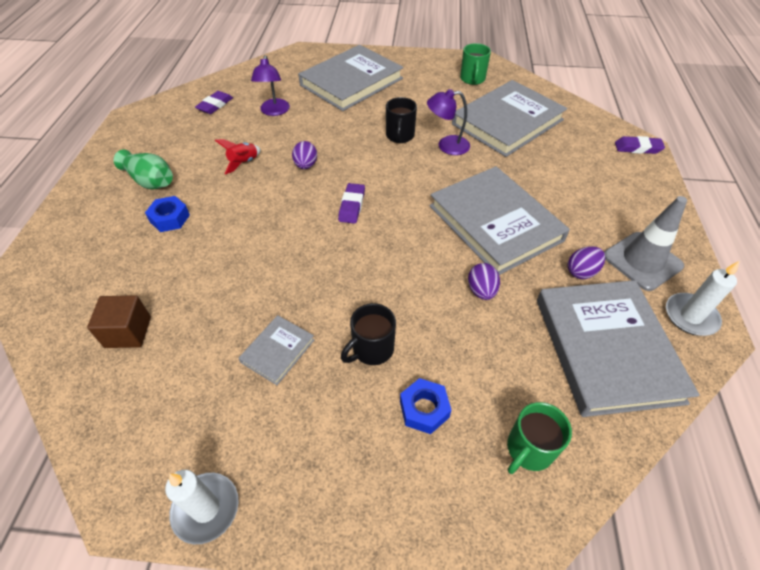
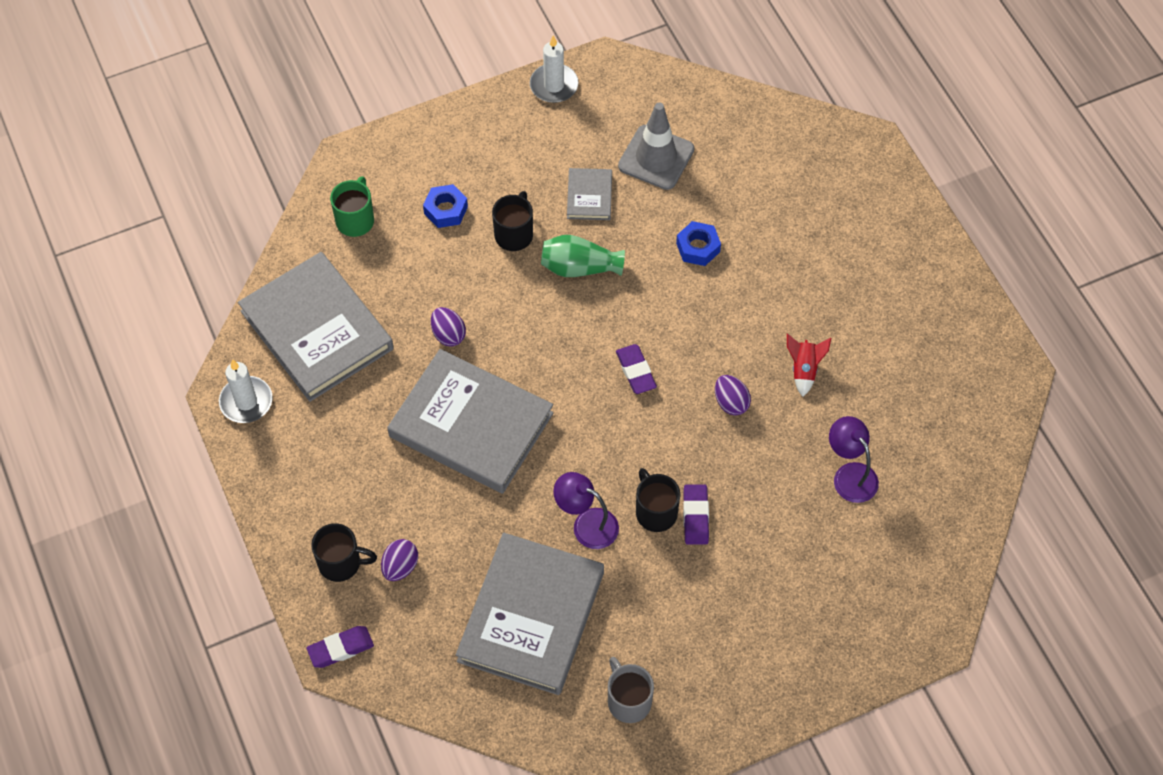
camera: 150 degrees right, 10 degrees up
brown cube [87,295,151,348] -> none
green vase [114,149,173,190] -> green vase moved to [541,235,625,277]
blue nut [145,196,190,232] -> blue nut moved to [676,221,721,266]
purple eraser [195,91,233,114] -> purple eraser moved to [683,484,709,545]
grey book [298,45,403,111] -> none
purple lamp [427,89,470,155] -> purple lamp turned 120 degrees counterclockwise [553,472,619,549]
green mug [460,43,491,85] -> grey mug [608,657,654,723]
purple egg [568,246,605,279] -> purple egg moved to [381,539,418,581]
grey traffic cone [604,196,687,291] -> grey traffic cone moved to [618,103,694,190]
none -> black mug [311,523,377,582]

